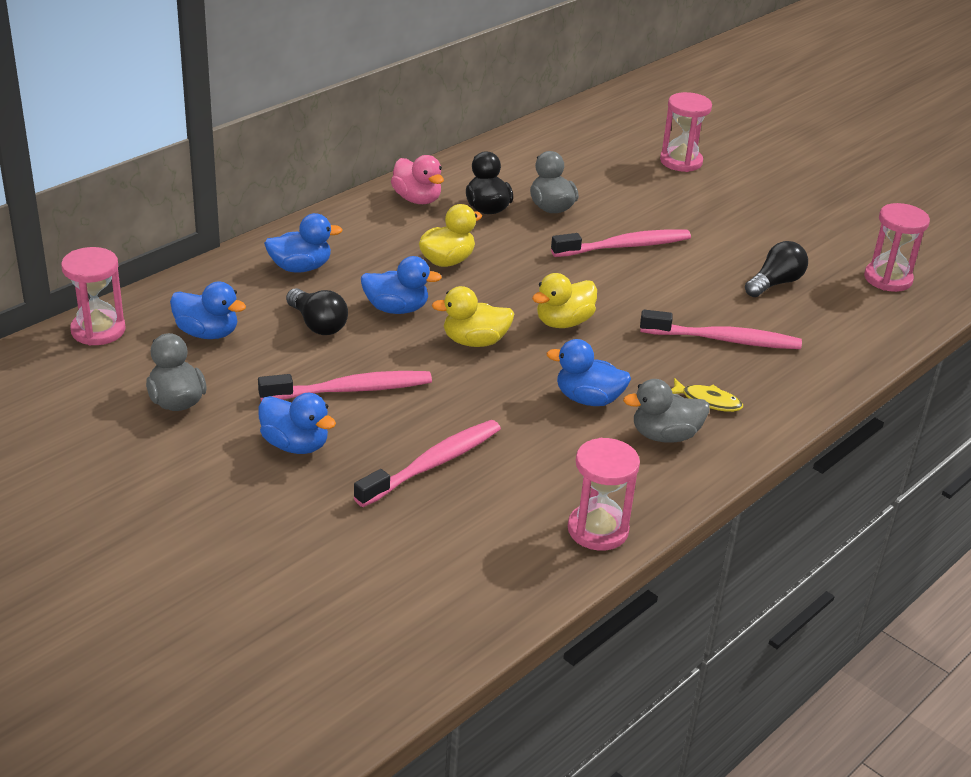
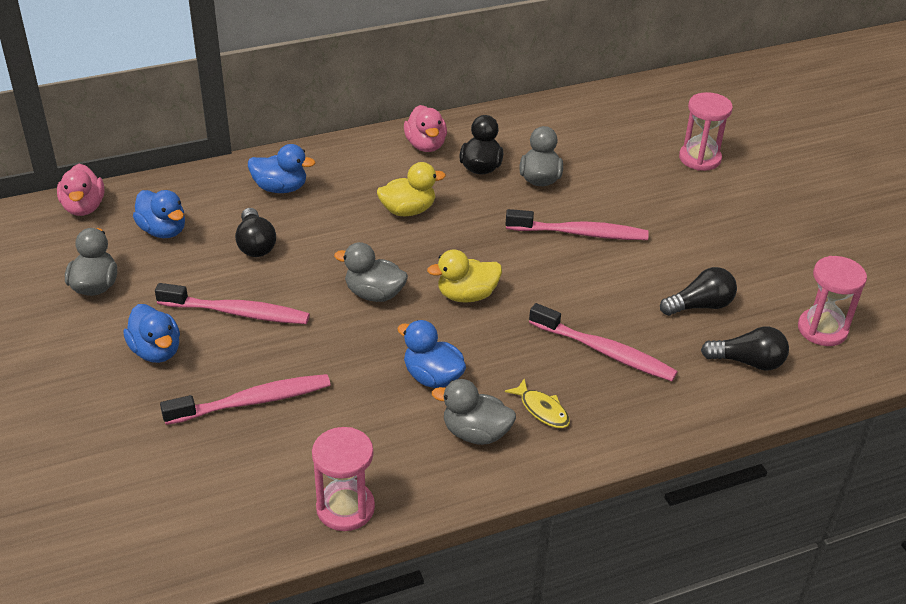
camera: 25 degrees right, 5 degrees up
pink hourglass [61,247,126,345] -> pink duck [57,164,105,216]
blue duck [361,256,442,314] -> none
yellow duck [431,286,514,347] -> grey duck [334,242,408,302]
none -> black light bulb [701,327,789,371]

